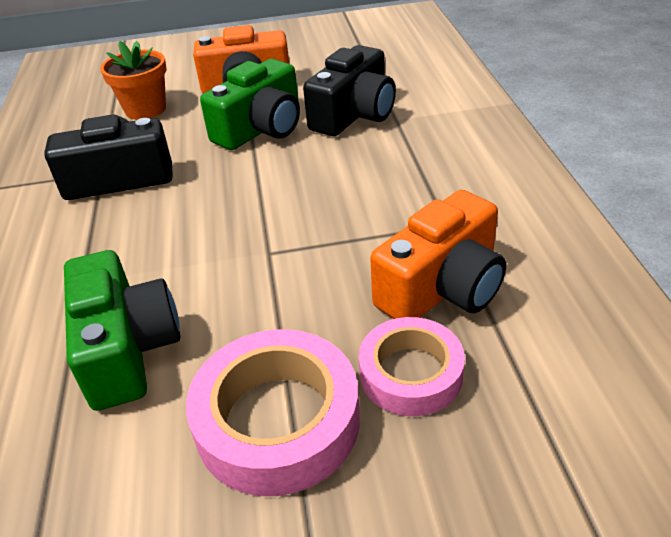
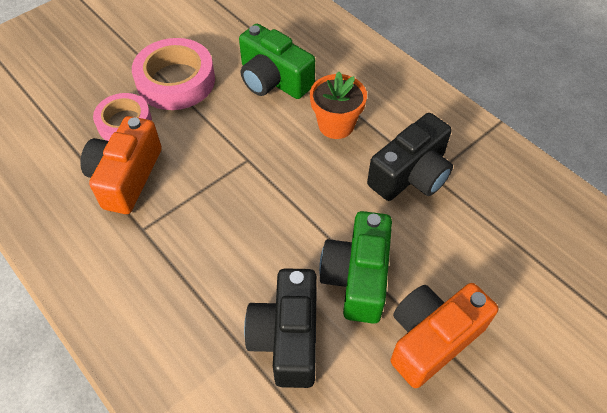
camera: 145 degrees right, 15 degrees up
orange flower pot [100,41,167,120] -> orange flower pot moved to [310,72,367,139]

